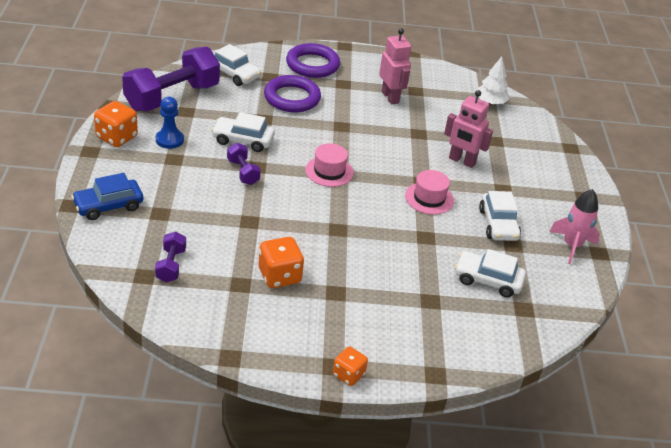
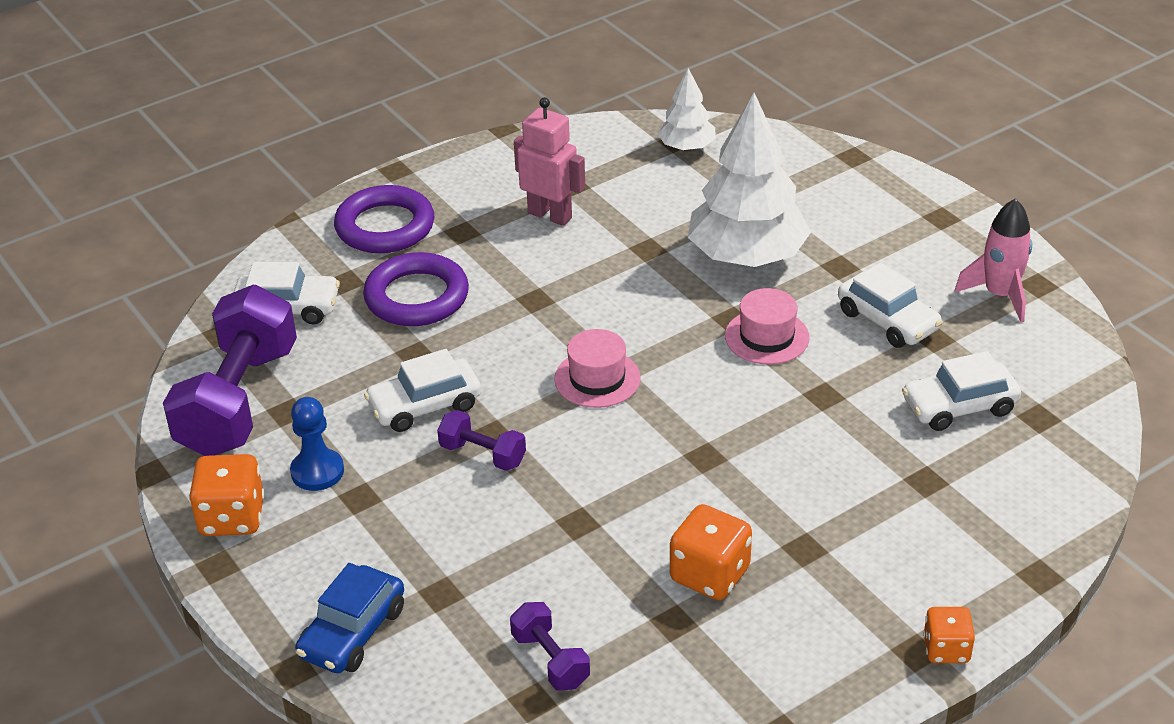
camera: 30 degrees left, 0 degrees up
pink robot [444,90,493,168] -> white tree [688,93,811,267]

